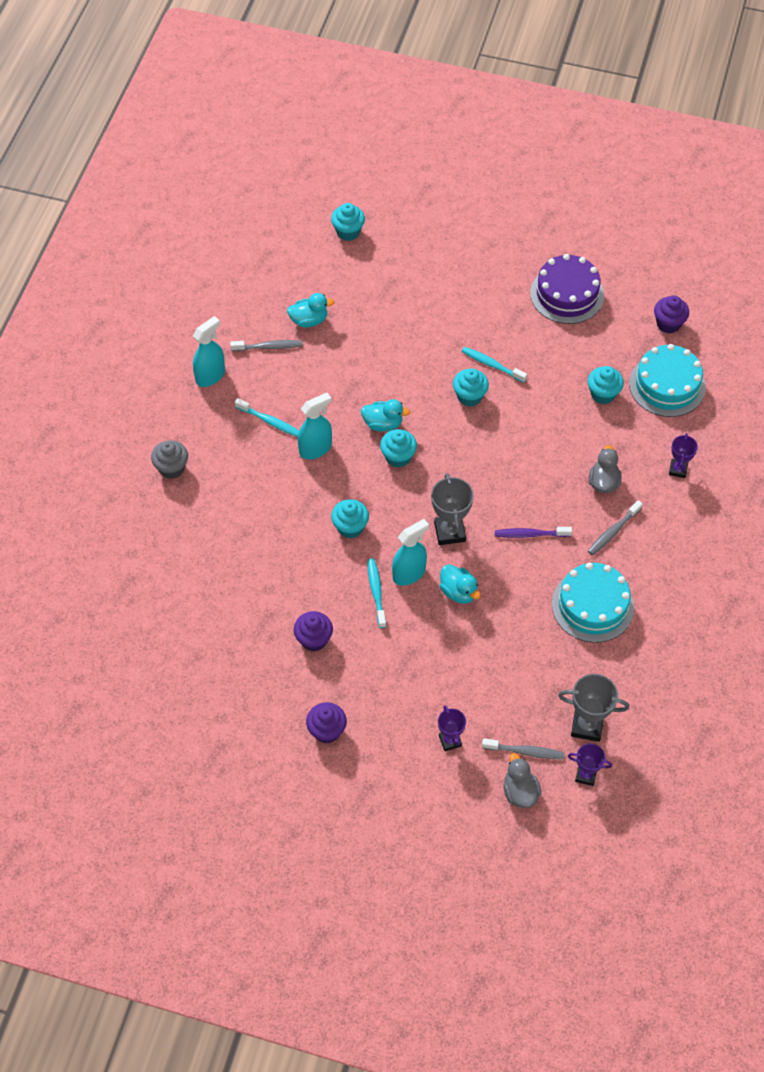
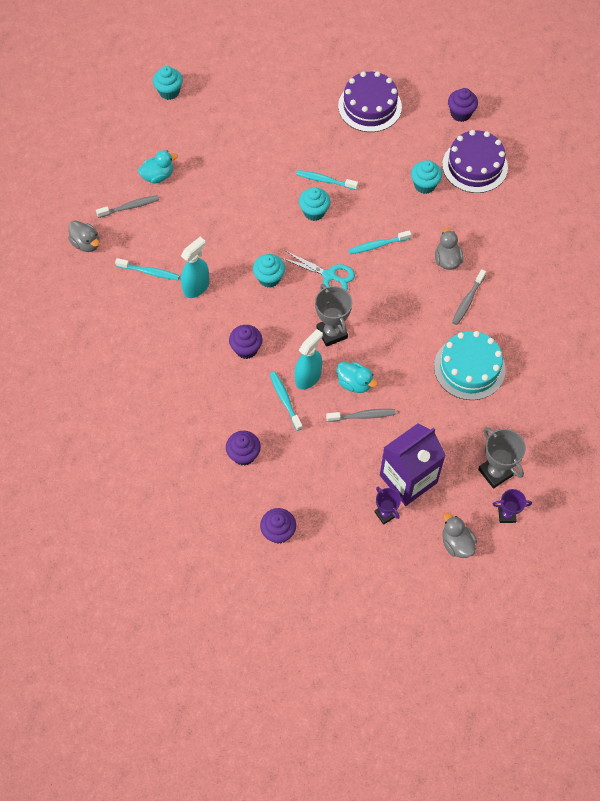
camera: 15 degrees left, 5 degrees up
grey cupcake [151,440,188,479] -> none
turquoise spray bottle [193,316,225,387] -> grey duck [68,221,99,252]
turquoise cupcake [331,499,369,538] -> purple cupcake [229,325,262,359]
turquoise duck [361,399,410,432] -> none
grey toothbrush [482,738,564,760] -> grey toothbrush moved to [326,409,396,422]
purple toothbrush [495,527,572,538] -> none
grey trophy [558,674,629,742] -> grey trophy turned 60 degrees clockwise [478,427,526,489]
turquoise cake [629,344,706,417] -> purple cake [442,130,508,193]
purple trophy [669,433,698,478] -> none
none -> turquoise scissors [282,251,355,291]
none -> turquoise toothbrush [348,230,411,254]
none -> purple carton [380,423,446,506]

